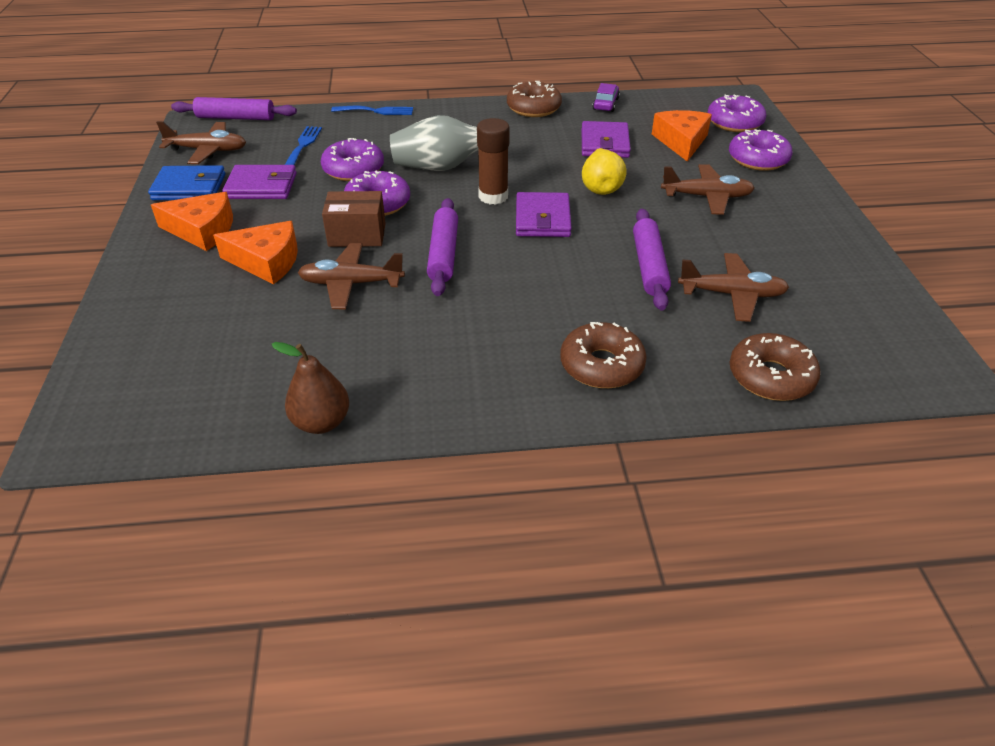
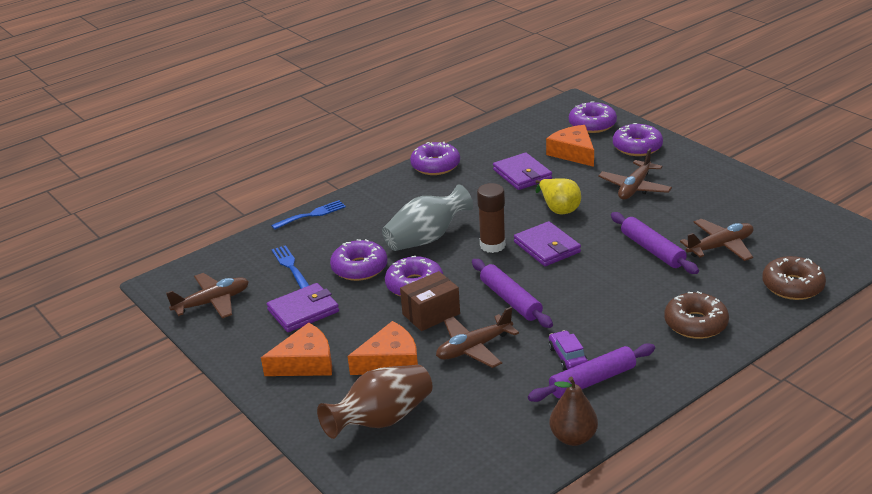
camera: 30 degrees left, 10 degrees down
blue wallet [148,165,226,200] -> none
purple rolling pin [171,97,297,120] -> purple rolling pin moved to [528,343,655,402]
brown donut [507,81,562,117] -> purple donut [410,142,460,175]
purple car [592,83,620,112] -> purple car moved to [549,330,588,371]
brown plane [661,164,755,215] -> brown plane turned 150 degrees clockwise [598,148,672,200]
none -> brown vase [317,365,433,439]

